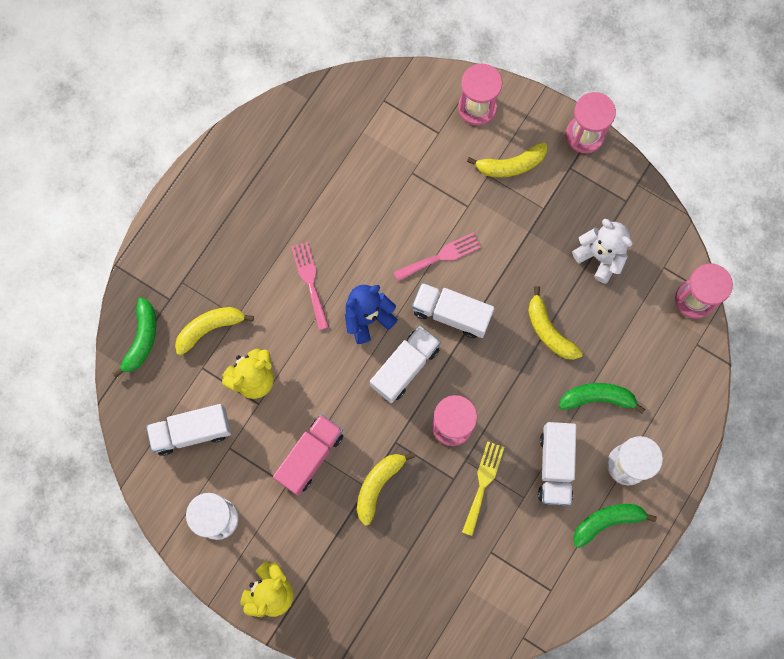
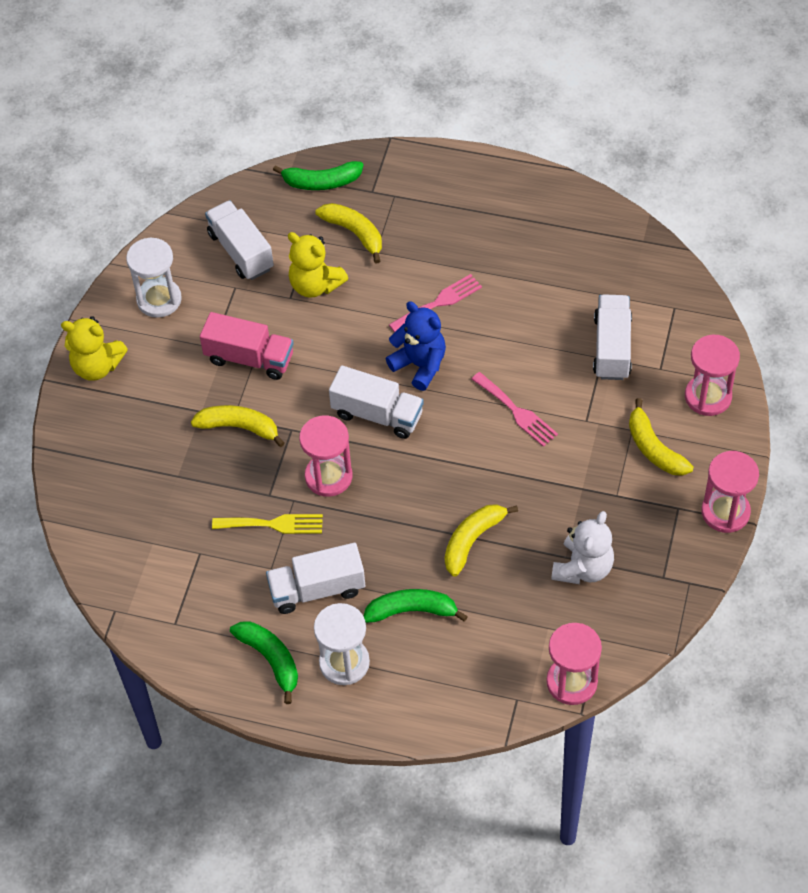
camera: 75 degrees right, 20 degrees down
white truck [412,283,495,338] -> white truck moved to [593,294,632,380]
green banana [559,383,645,414] -> green banana turned 75 degrees counterclockwise [364,589,468,623]

